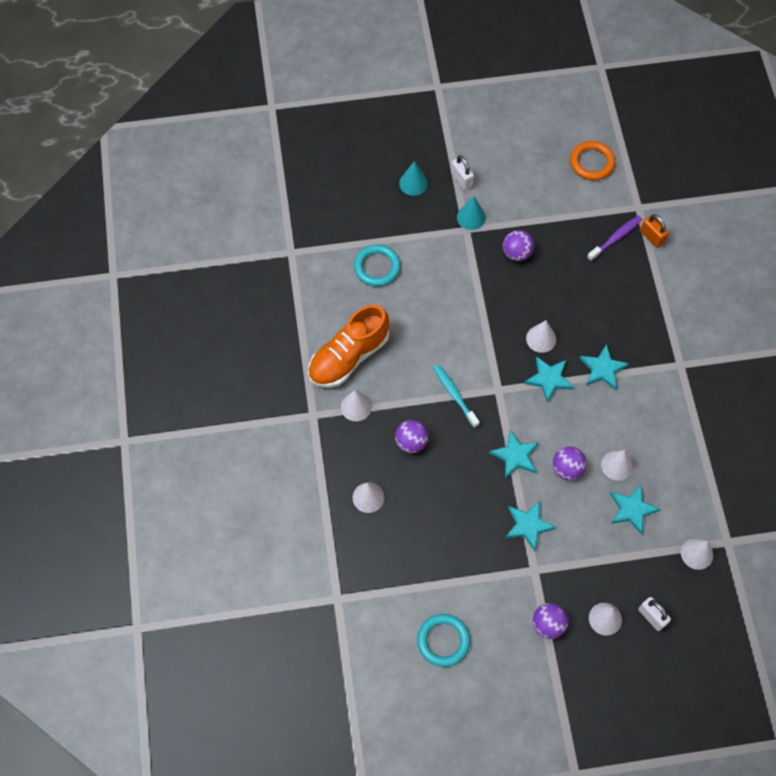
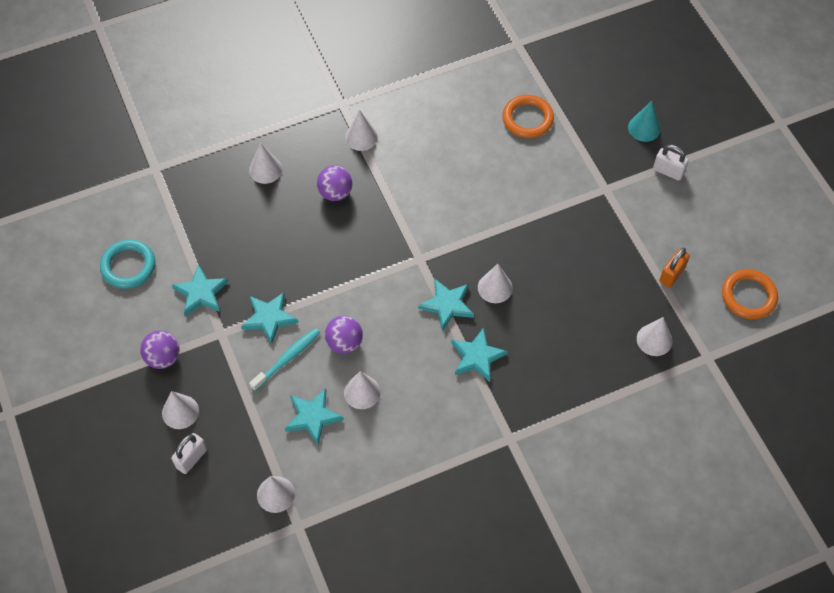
camera: 75 degrees right, 5 degrees down
orange shoe [308,304,389,388] -> none
turquoise ring [354,244,401,287] -> orange ring [503,95,554,138]
turquoise toothbrush [433,364,480,428] -> turquoise toothbrush moved to [249,328,320,391]
white padlock [451,155,474,190] -> white padlock turned 75 degrees clockwise [653,145,689,181]
turquoise cone [457,196,486,230] -> none
turquoise star [489,430,539,479] -> turquoise star moved to [172,264,229,316]
purple ball [503,230,534,261] -> none
purple toothbrush [587,216,642,261] -> white cone [637,317,672,356]
orange padlock [640,214,669,248] -> orange padlock moved to [659,248,690,288]

